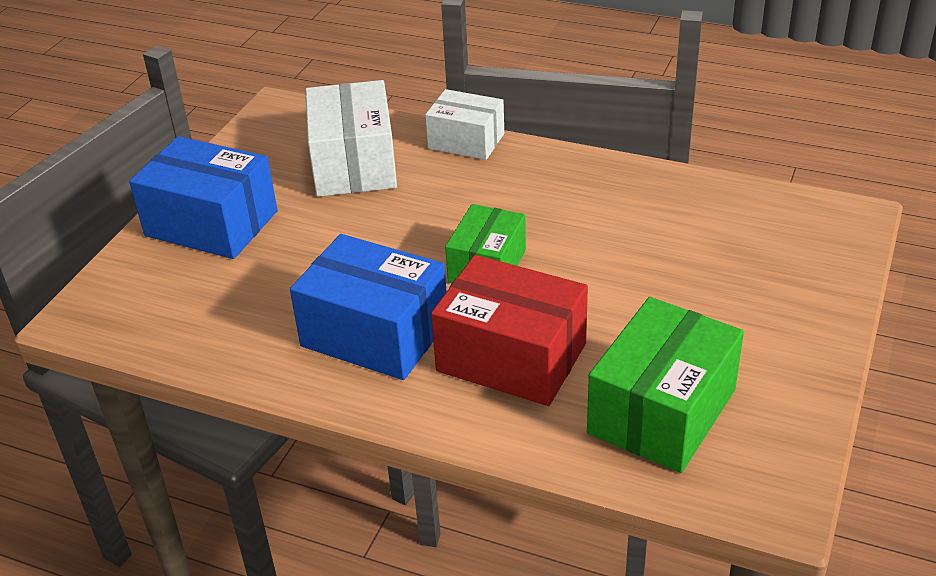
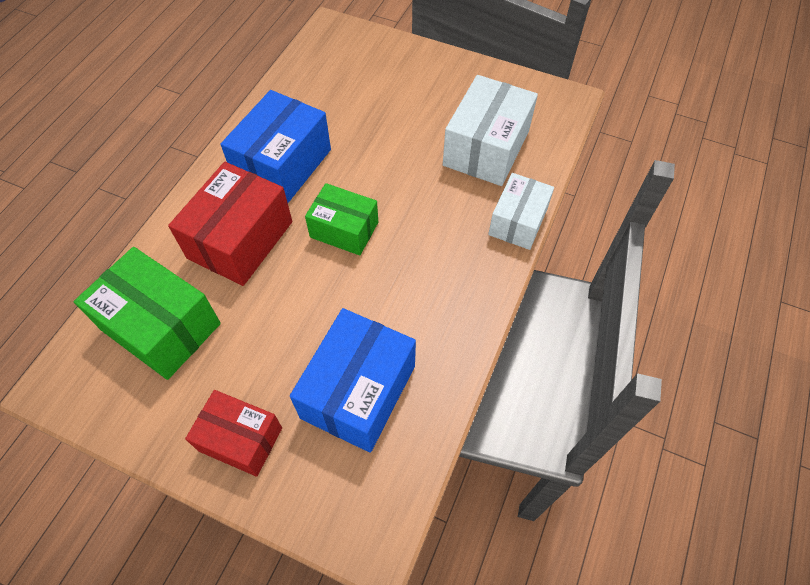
camera: 90 degrees right, 20 degrees up
blue box [129,136,278,259] -> blue box moved to [290,308,416,453]
white box [305,80,397,197] -> white box turned 60 degrees counterclockwise [443,75,538,186]
none -> red box [185,390,282,477]

